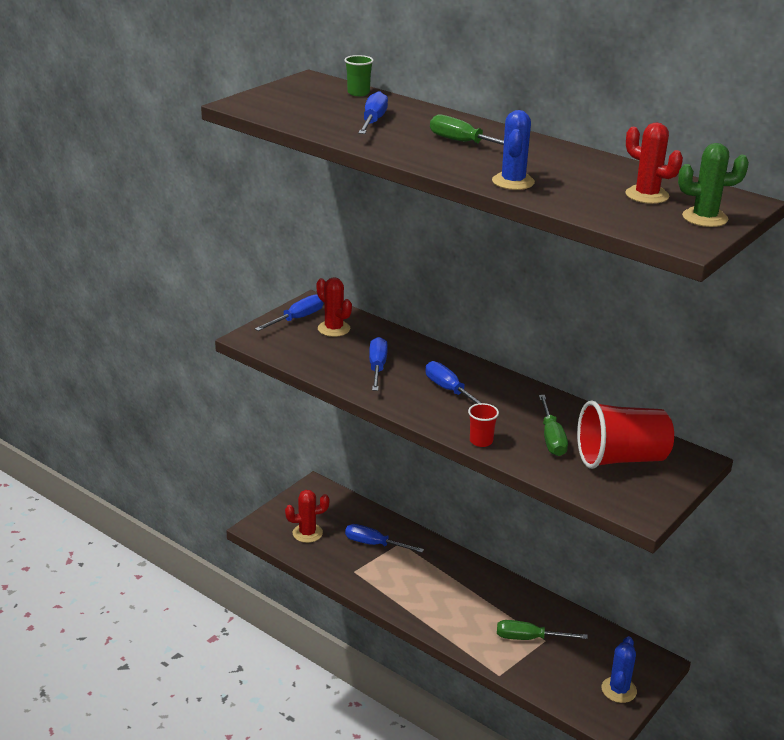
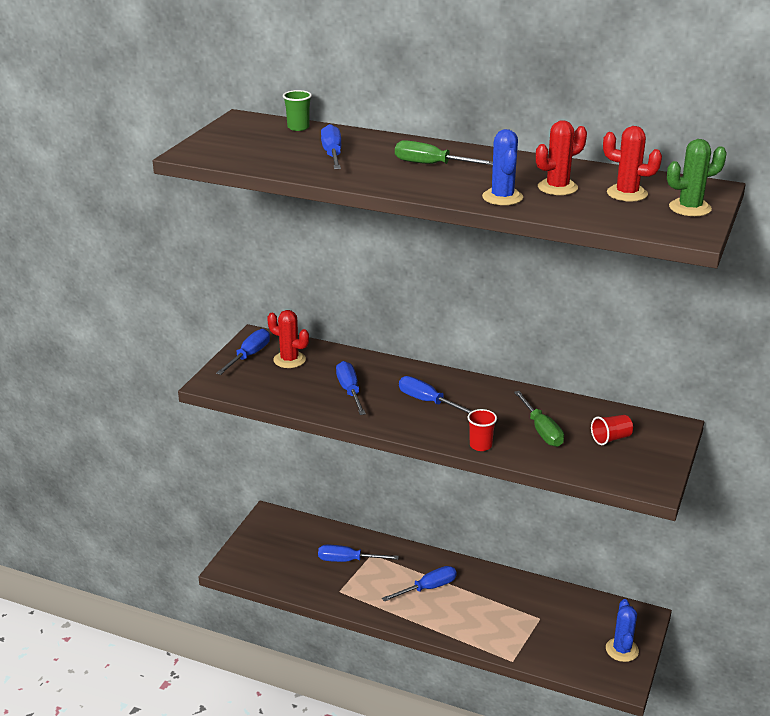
camera: 15 degrees left, 0 degrees up
red cactus [285,490,329,543] -> red cactus moved to [536,120,587,195]
green screwdriver [497,620,588,640] -> none
red cup [577,400,674,469] -> red cup [591,415,633,445], size x0.46
none -> blue screwdriver [382,566,457,602]

